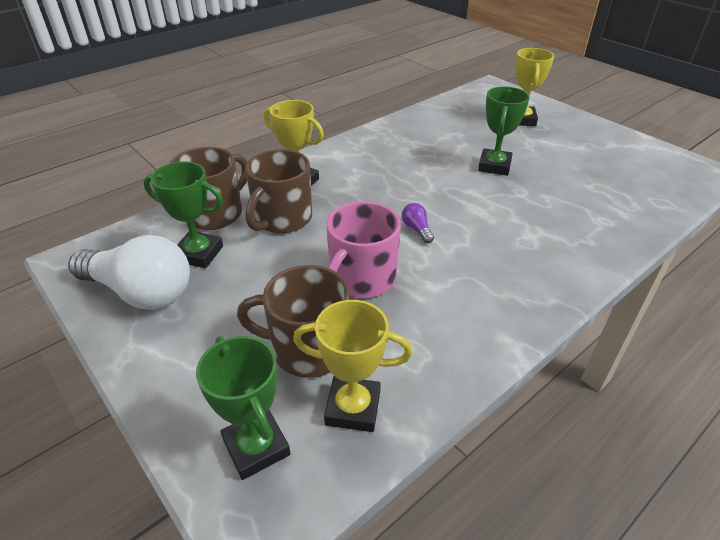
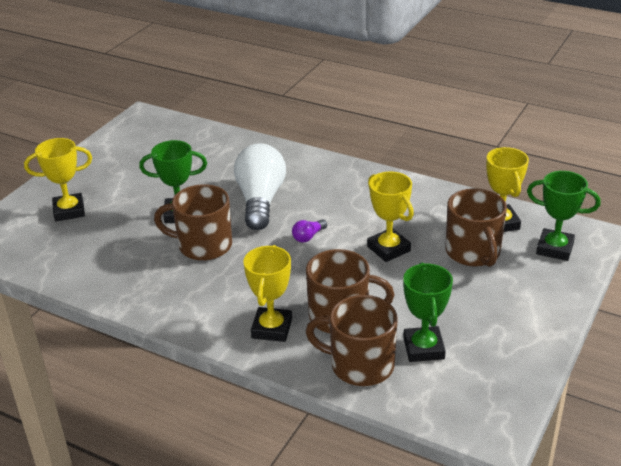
camera: 110 degrees left, 5 degrees down
white light bulb [68,235,190,310] -> white light bulb moved to [234,143,286,230]
green trophy [196,336,290,480] -> green trophy turned 75 degrees clockwise [527,171,601,261]
pink mug [326,201,401,298] -> yellow trophy [367,172,414,262]
none -> brown mug [154,184,232,261]

